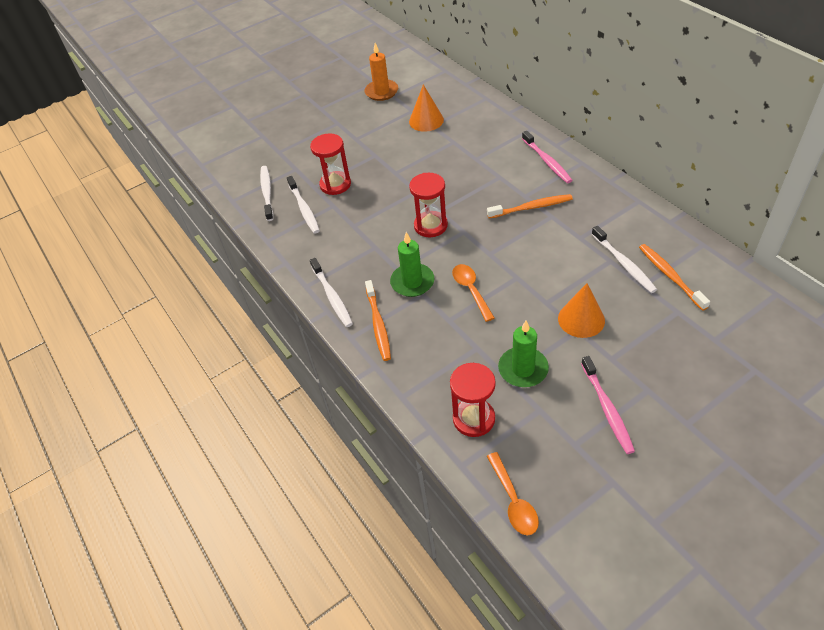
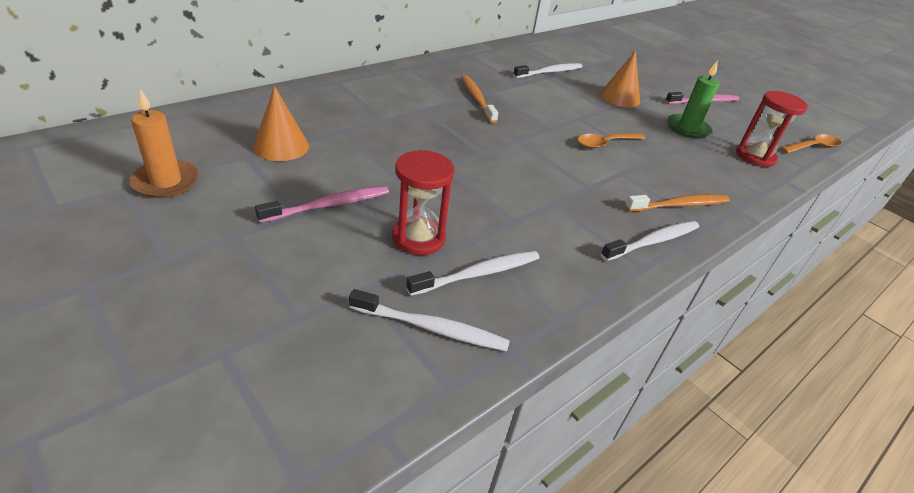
camera: 105 degrees left, 10 degrees down
white toothbrush [260,166,273,221] -> white toothbrush turned 150 degrees counterclockwise [349,289,510,351]
green candle [390,232,434,297] -> none
red hourglass [409,173,448,237] -> none
pink toothbrush [522,131,572,183] -> pink toothbrush moved to [255,186,389,223]
orange toothbrush [639,244,710,311] -> none

